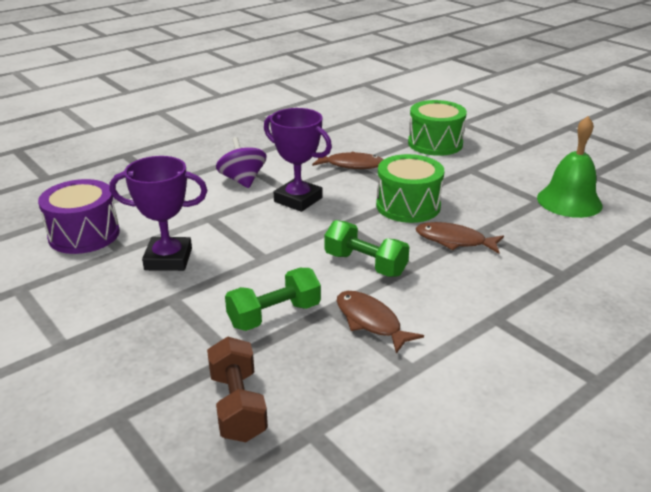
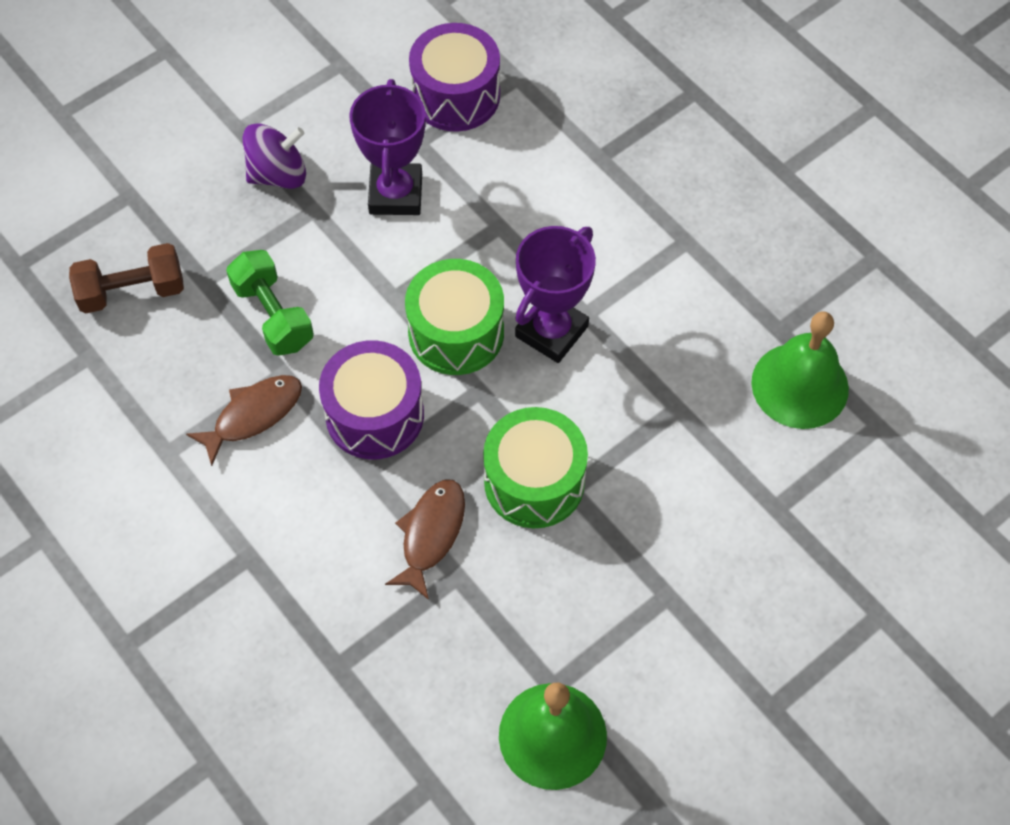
camera: 90 degrees right, 30 degrees up
purple spinning top [216,137,267,188] -> purple spinning top moved to [242,123,306,189]
brown fish [312,151,384,169] -> none
green dumbbell [324,220,409,277] -> purple drum [319,340,424,459]
green drum [408,100,467,156] -> green drum moved to [405,259,504,375]
none -> green bell [751,312,849,429]

